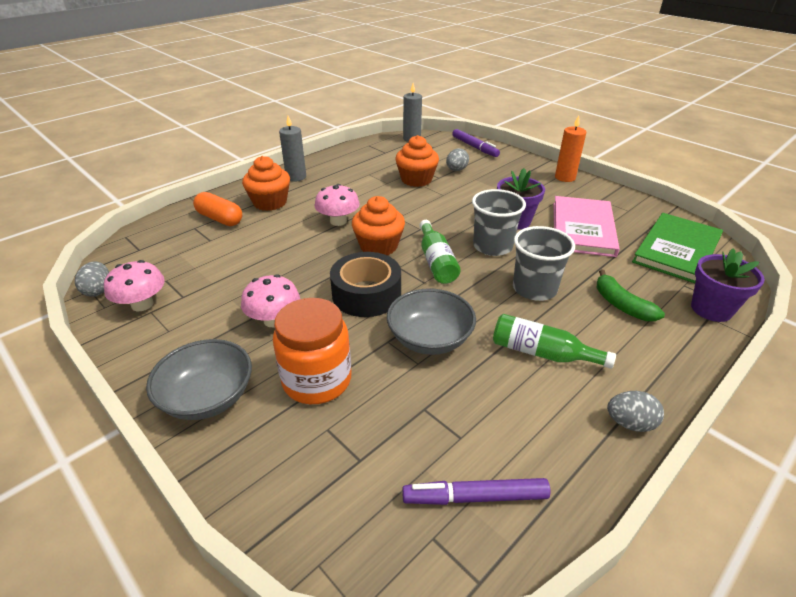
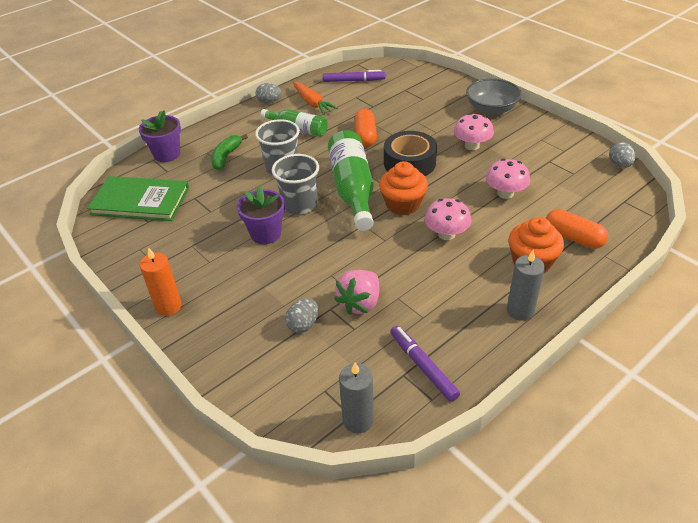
camera: 175 degrees left, 5 degrees up
pink mushroom [104,260,165,311] -> pink mushroom moved to [486,159,530,199]
orange jar [273,298,352,404] -> none
grey bowl [387,288,476,355] -> orange capsule [355,109,377,147]
orange cupcake [395,135,439,187] -> pink strawberry [334,270,379,315]
green bottle [419,220,460,284] -> green bottle [328,130,374,231], size x1.64
purple marker [452,129,500,157] -> purple marker moved to [390,325,460,402]
pink book [554,196,620,257] -> none
green banana [597,269,665,321] -> green banana turned 135 degrees counterclockwise [211,134,248,170]
green book [632,213,723,283] -> green book turned 60 degrees clockwise [87,176,189,221]
none -> orange carrot [293,82,338,115]

